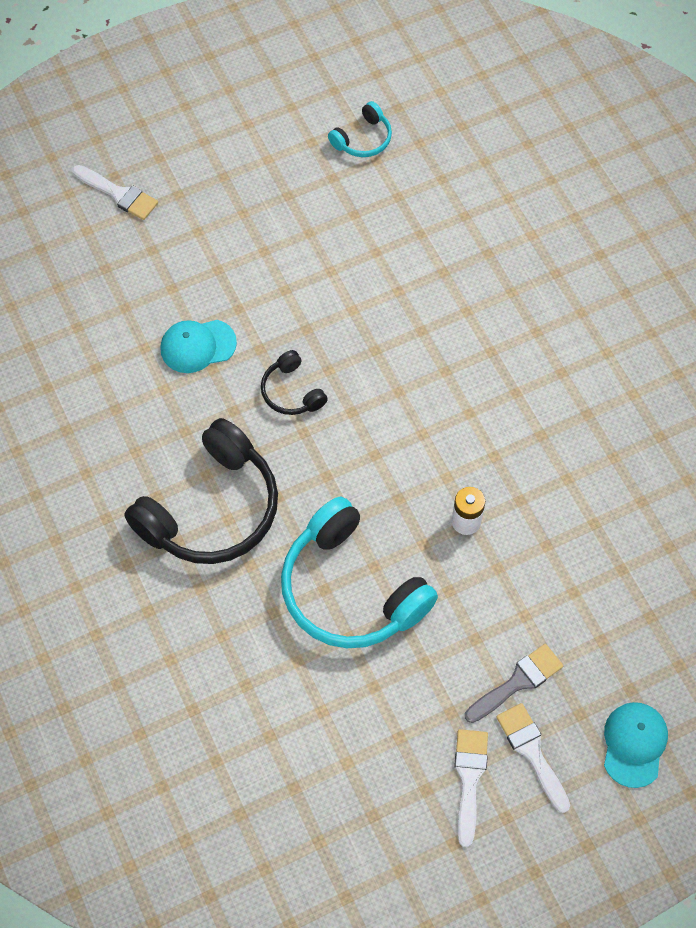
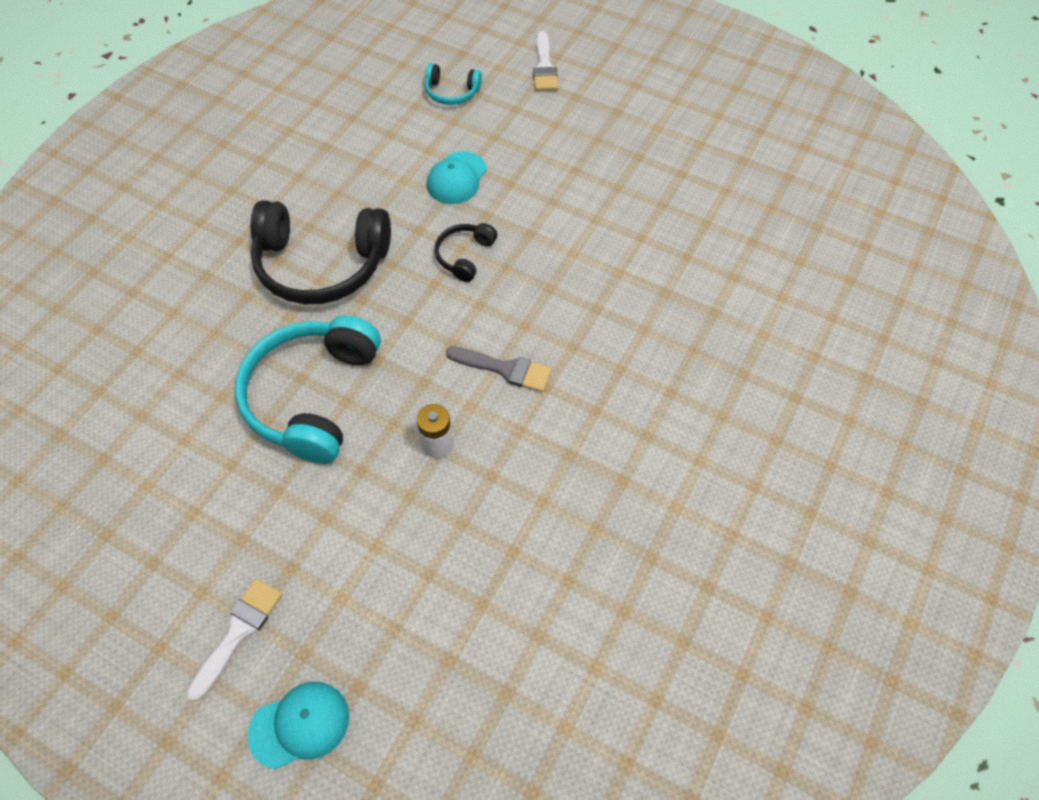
camera: 55 degrees right, 5 degrees down
turquoise cap [161,320,237,373] -> turquoise cap turned 105 degrees counterclockwise [427,151,487,204]
turquoise headphones [328,101,392,157] -> turquoise headphones moved to [425,63,482,105]
white brush [454,729,488,847] -> none
grey brush [465,644,563,723] -> grey brush moved to [446,346,552,392]

